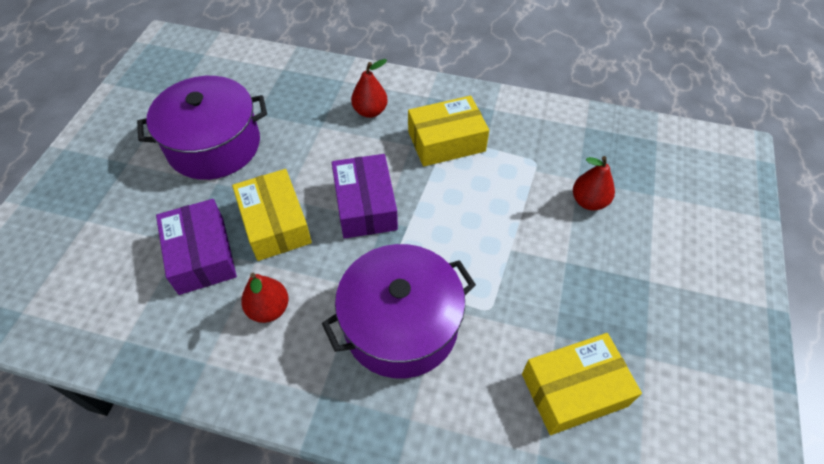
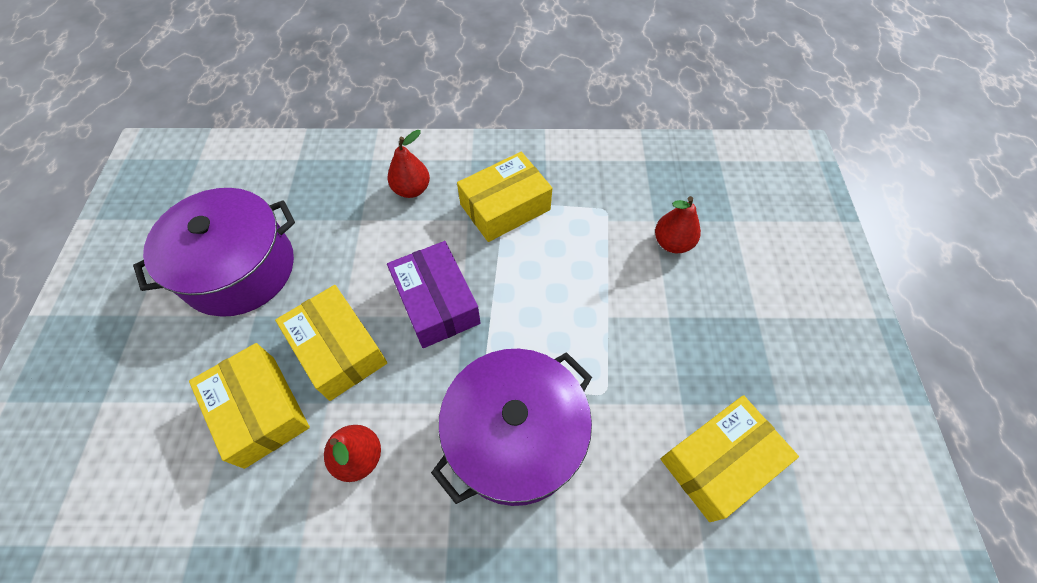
camera: 15 degrees left, 5 degrees up
purple box [156,199,237,295] -> yellow box [189,343,310,469]

